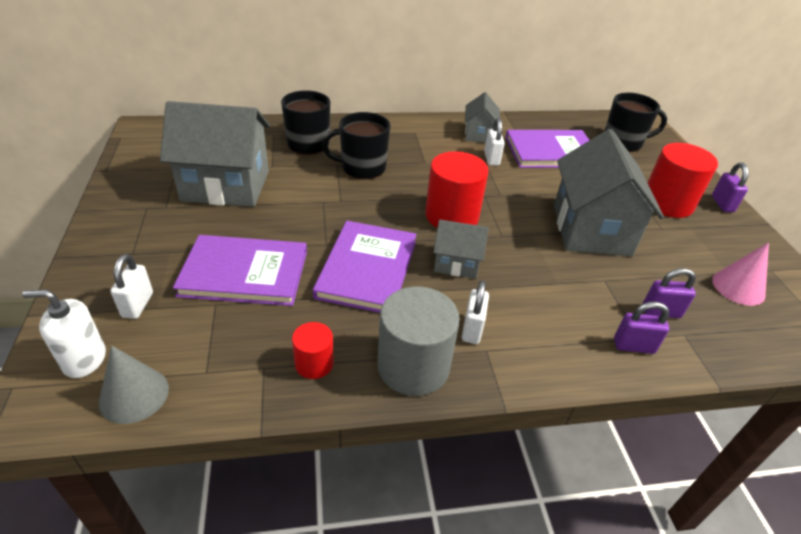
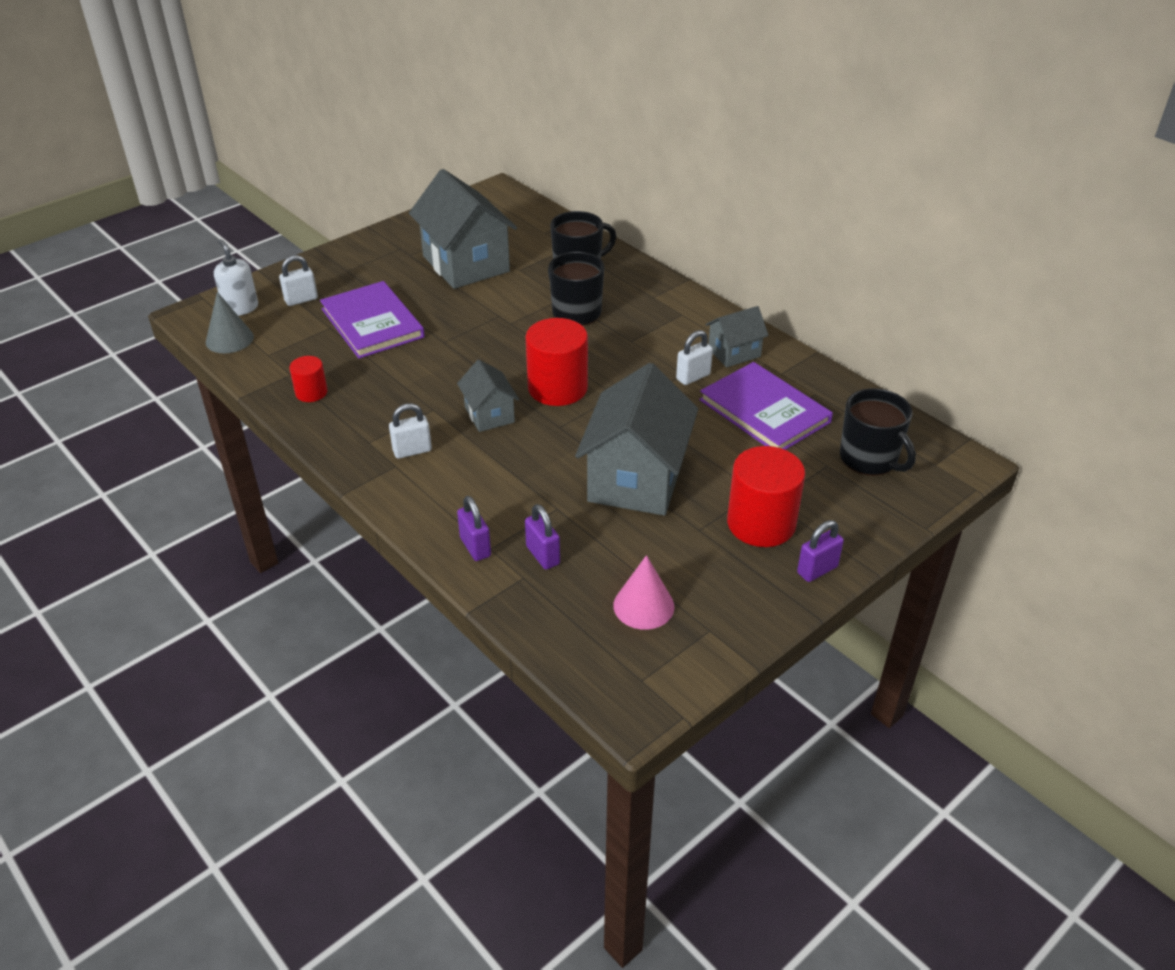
camera: 60 degrees right, 0 degrees up
purple book [313,221,417,313] -> none
grey cylinder [378,287,460,396] -> none
grey house [554,129,664,256] -> grey house turned 45 degrees counterclockwise [575,363,698,516]

